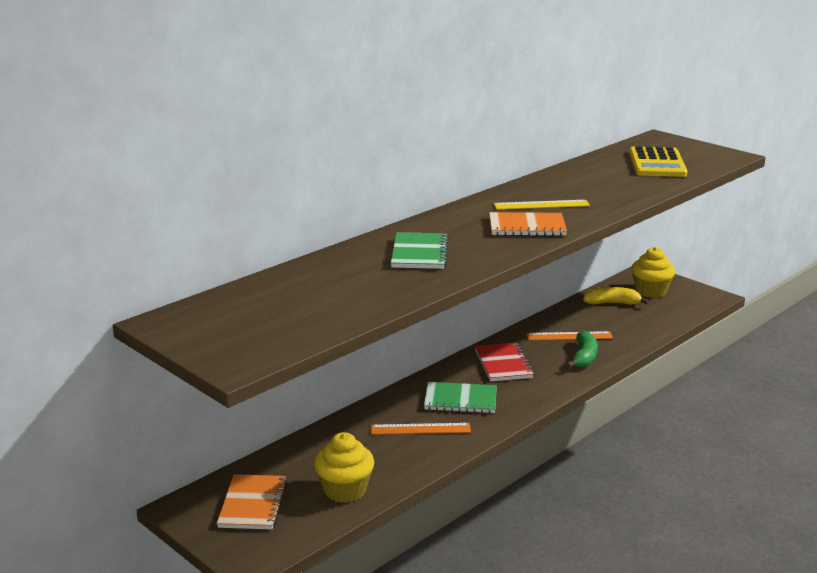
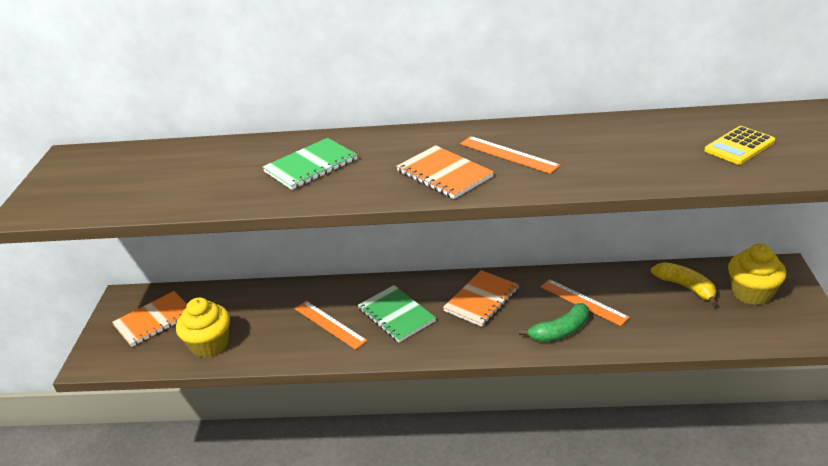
camera: 50 degrees right, 10 degrees up
red notebook [475,343,534,381] -> orange notebook [443,270,519,327]
yellow ruler [494,200,590,210] -> orange ruler [460,136,561,174]
yellow calculator [629,146,687,177] -> yellow calculator [704,126,775,165], size x0.63

